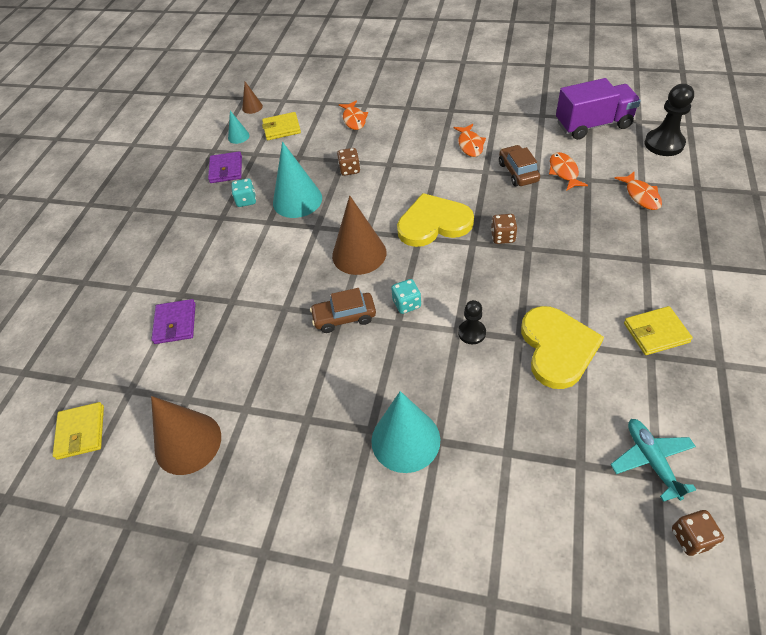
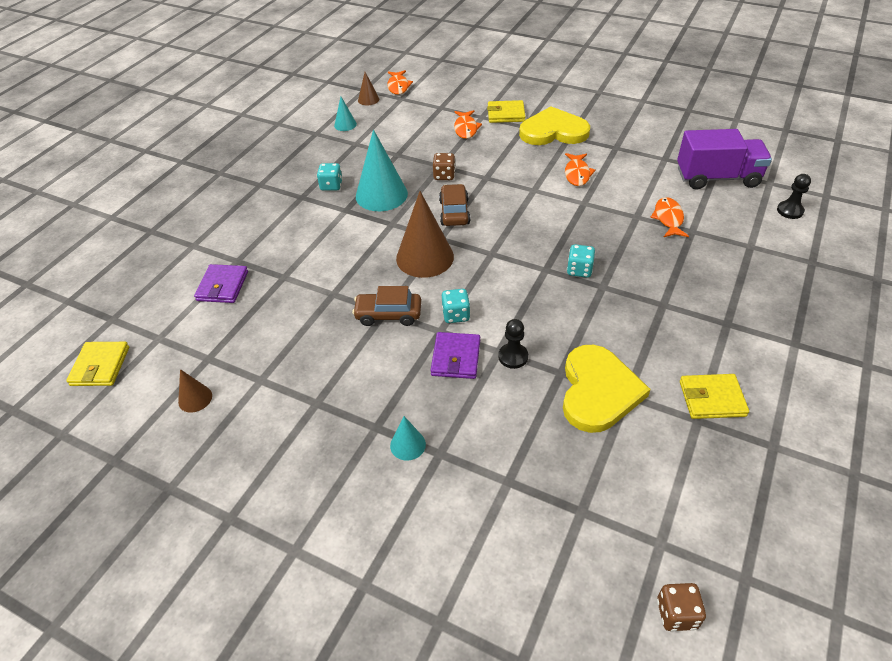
camera: 10 degrees right, 5 degrees down
brown cone [151,396,221,475] -> brown cone [178,369,212,413], size x0.49
purple wallet [208,151,242,183] -> purple wallet moved to [431,332,480,379]
yellow wallet [262,112,301,140] -> yellow wallet moved to [487,100,526,123]
turquoise cone [371,391,440,473] -> turquoise cone [390,416,426,461], size x0.49
yellow heart [397,193,474,247] -> yellow heart moved to [519,106,590,145]
brown dice [491,214,517,244] -> turquoise dice [567,244,595,278]
brown car [499,145,540,186] -> brown car moved to [439,184,470,226]
turquoise plane [610,419,696,502] -> none
orange fish [615,171,662,210] -> orange fish moved to [387,70,413,95]
black pawn [645,84,694,156] -> black pawn [777,174,811,219], size x0.59

